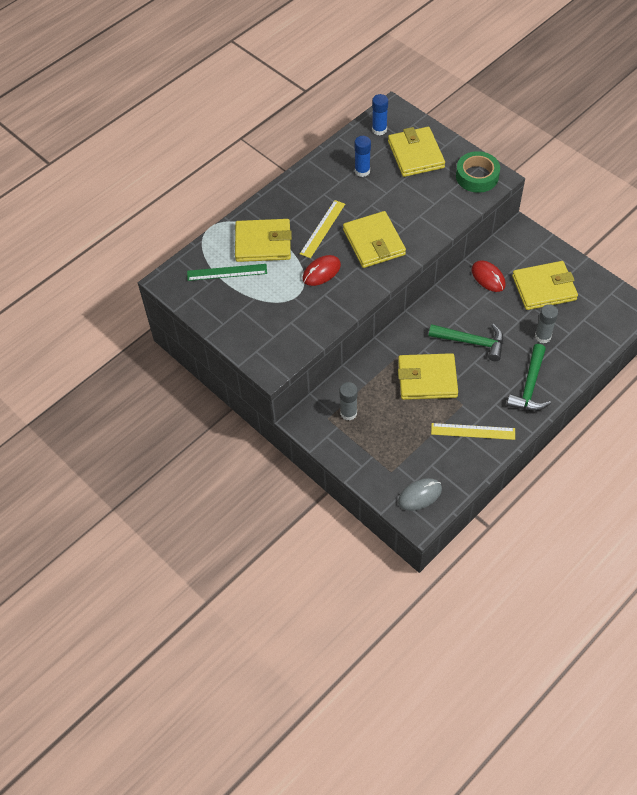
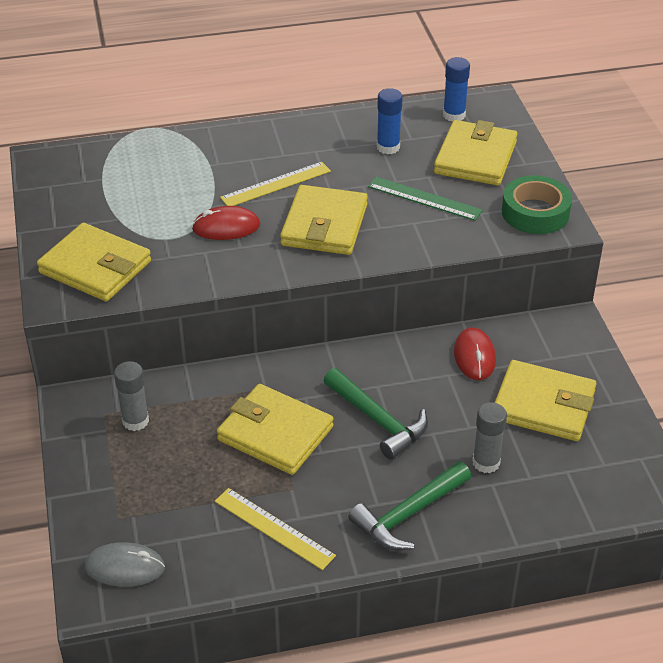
camera: 30 degrees right, 15 degrees down
green ruler [187,264,267,281] -> green ruler moved to [368,177,483,221]
yellow wallet [235,219,292,262] -> yellow wallet moved to [37,223,151,302]

